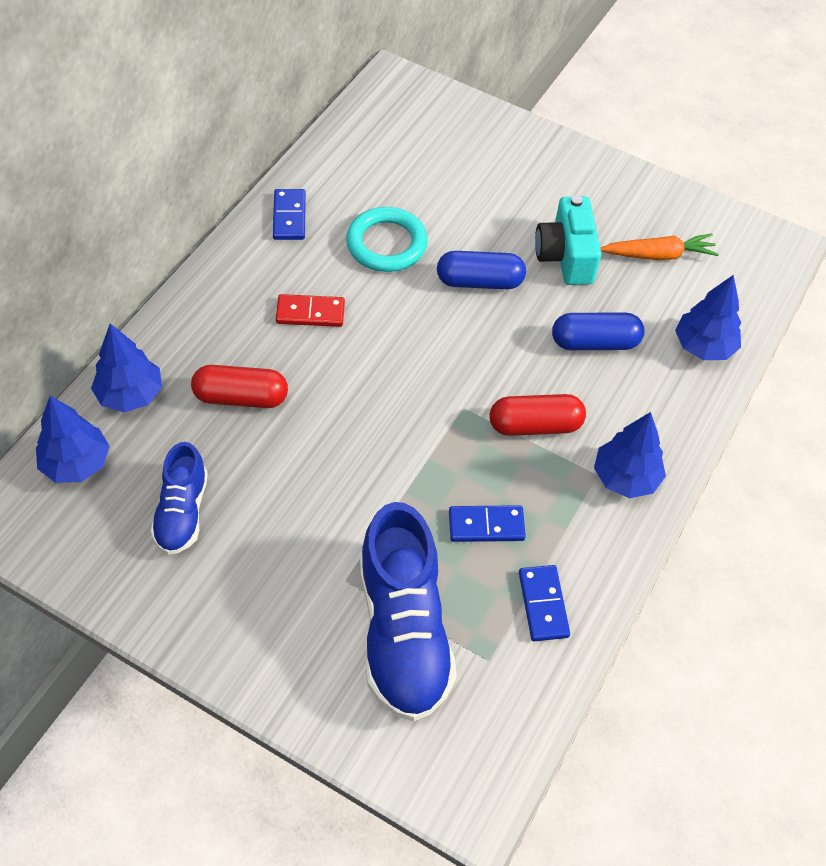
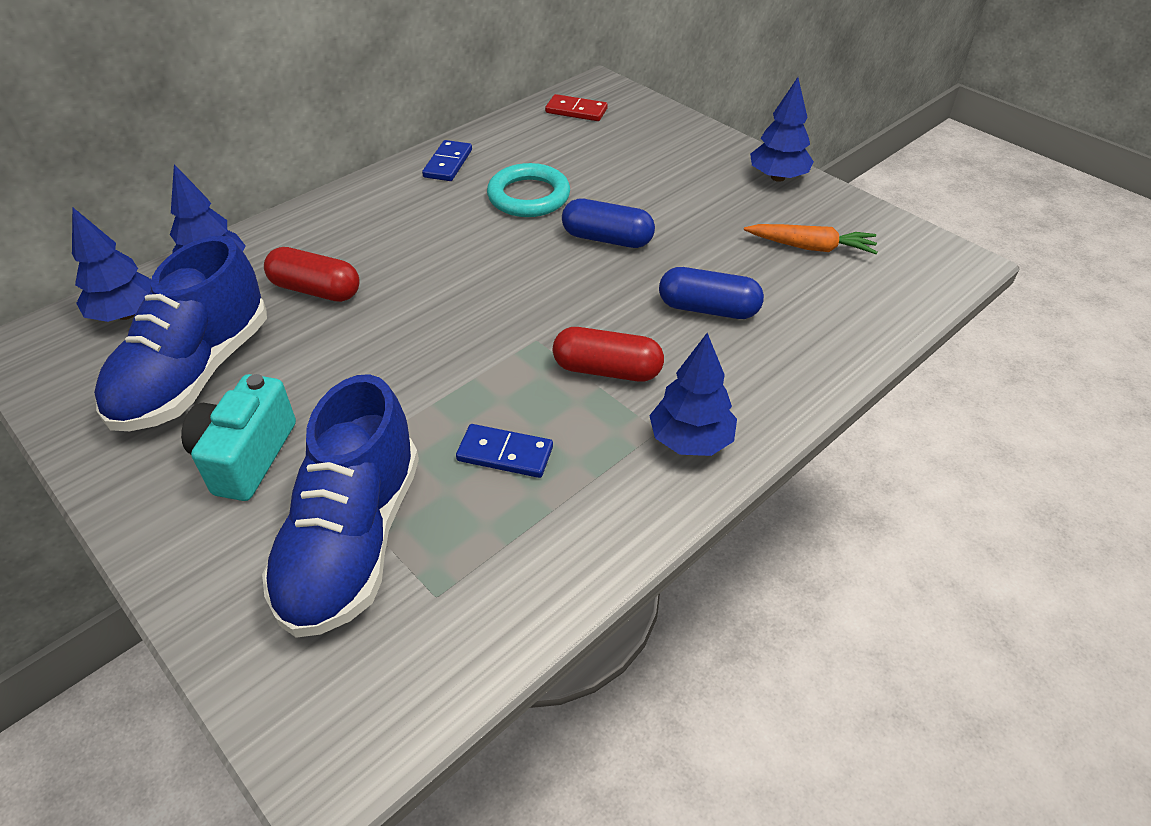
camera: 20 degrees right, 10 degrees down
blue shoe [150,442,208,555] -> blue shoe [94,236,267,431], size x1.77
red domino [276,294,345,327] -> red domino moved to [545,94,608,121]
blue domino [519,565,570,641] -> none
turquoise camera [535,195,601,285] -> turquoise camera moved to [181,374,296,501]
blue tree [675,275,741,360] -> blue tree moved to [750,77,814,182]

